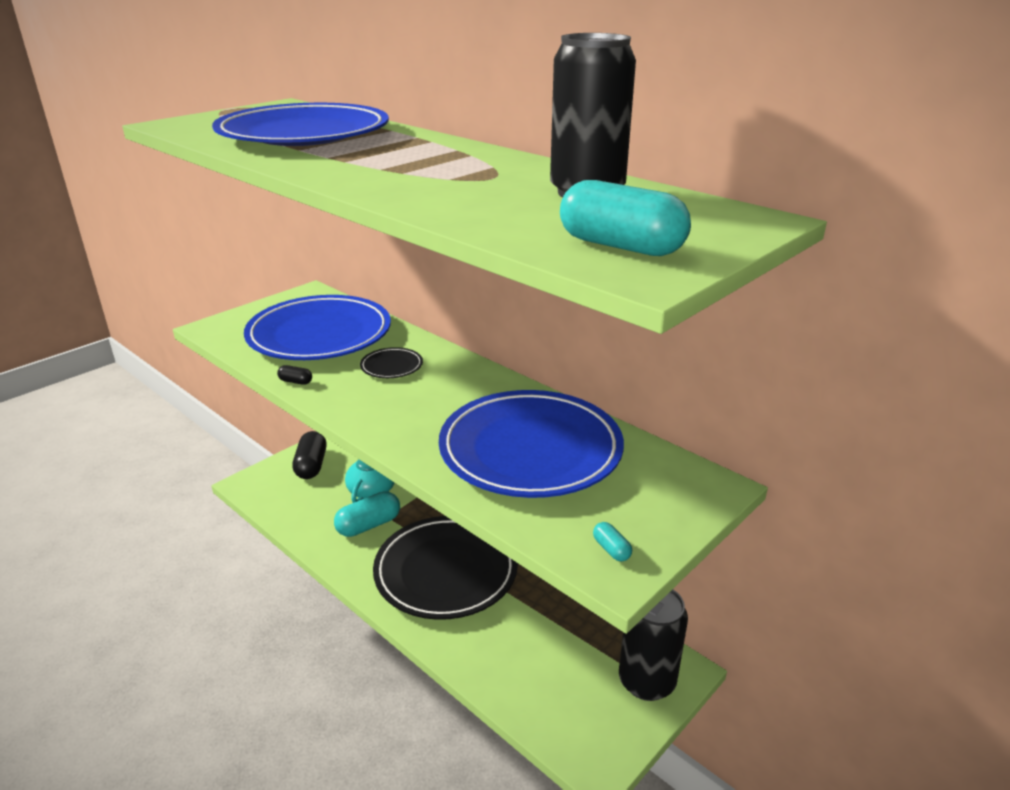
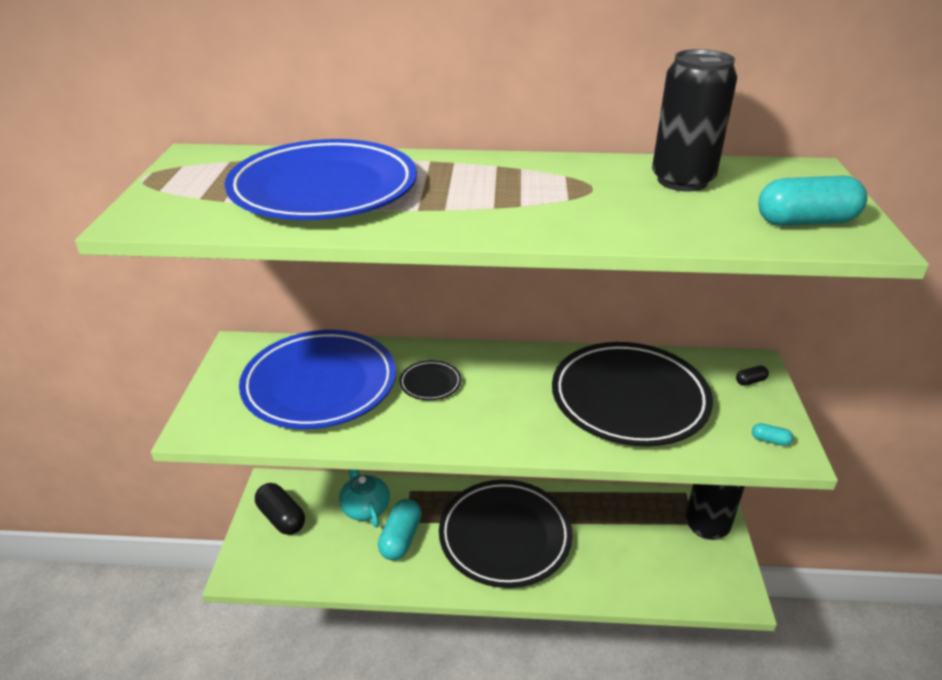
camera: 40 degrees left, 5 degrees up
black capsule [277,365,312,385] -> black capsule moved to [736,366,769,386]
blue plate [439,390,624,498] -> black plate [552,342,713,446]

